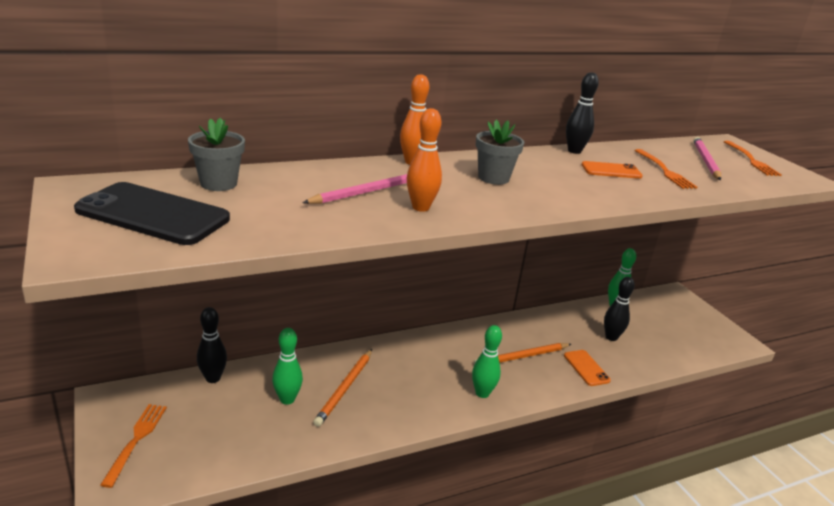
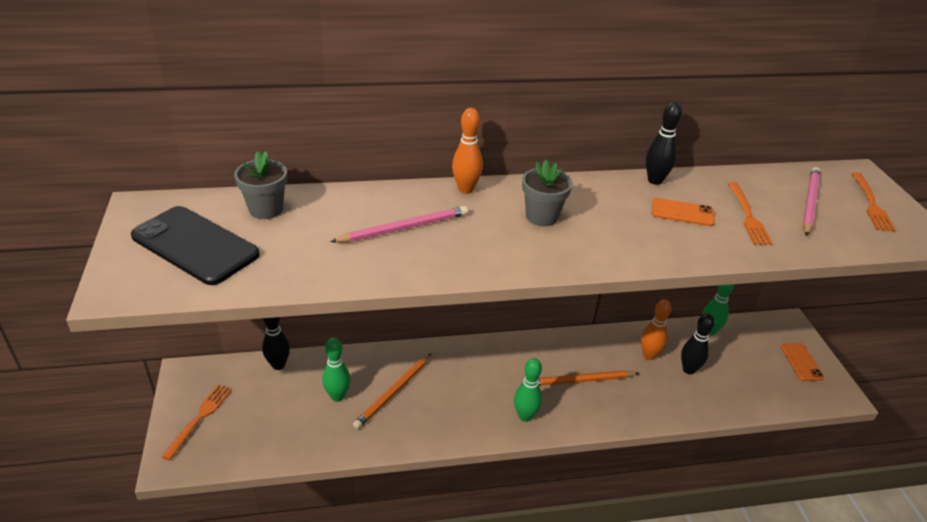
camera: 15 degrees right, 10 degrees up
orange bowling pin [407,108,442,212] -> orange bowling pin moved to [641,299,672,360]
orange phone [564,350,611,386] -> orange phone moved to [781,343,824,381]

